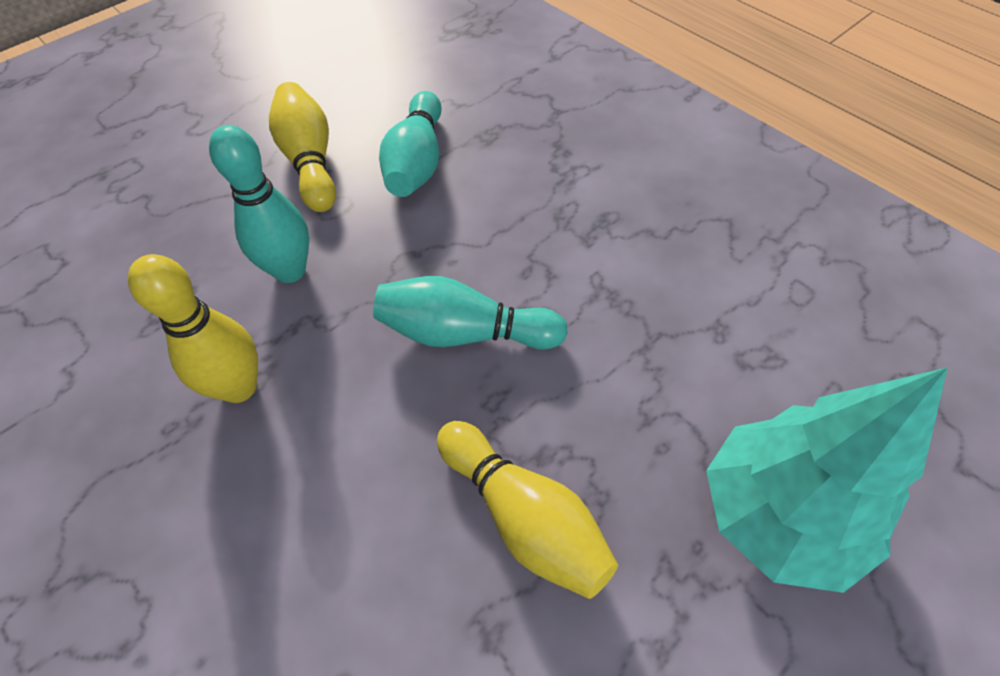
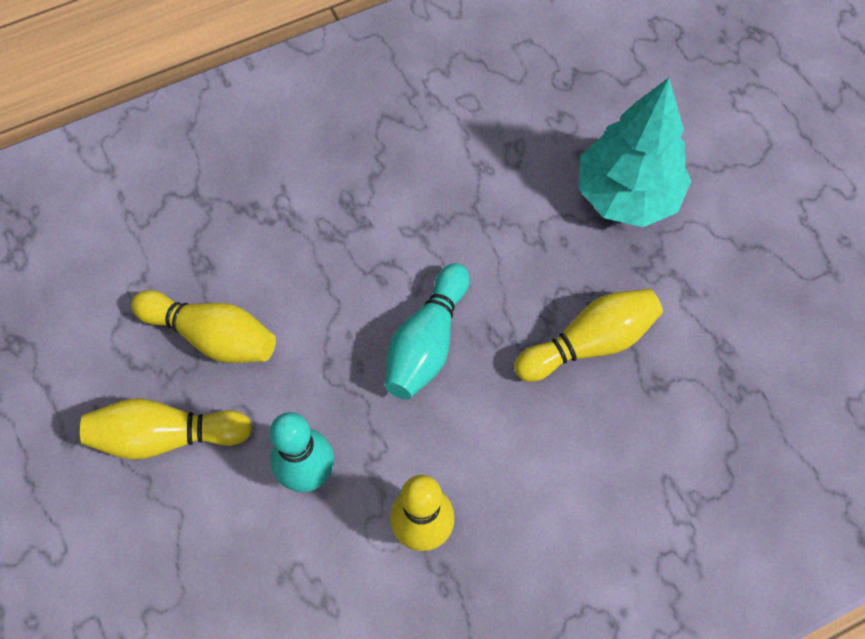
camera: 75 degrees left, 10 degrees up
turquoise bowling pin [379,91,441,197] -> yellow bowling pin [131,290,276,363]

